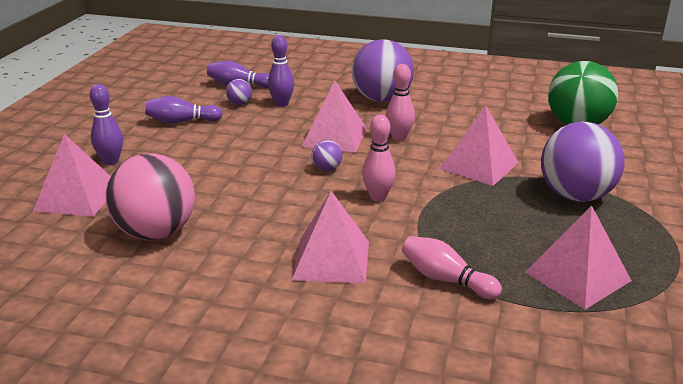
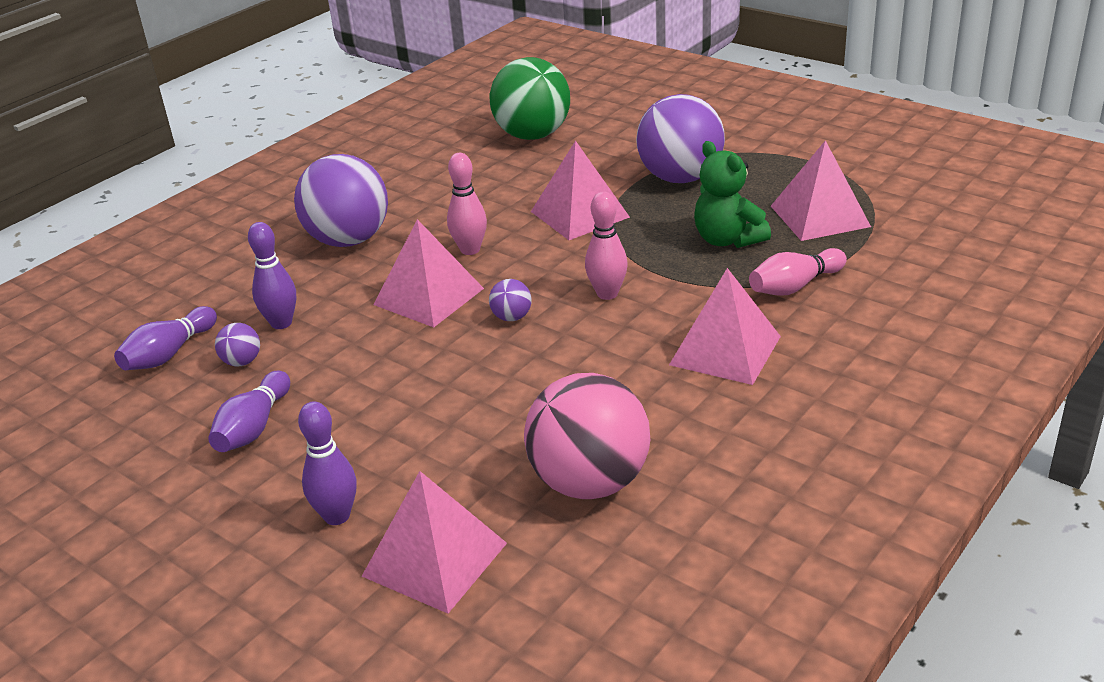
camera: 65 degrees left, 5 degrees up
none -> green teddy bear [694,141,771,248]

